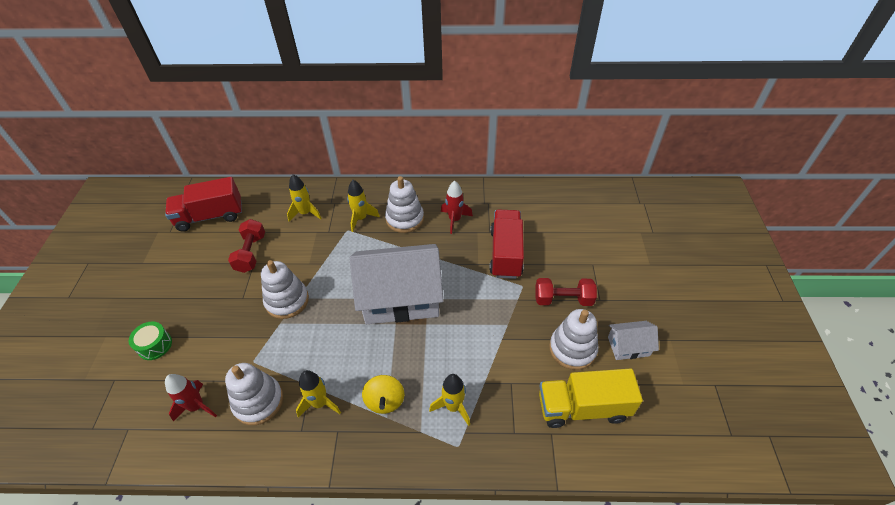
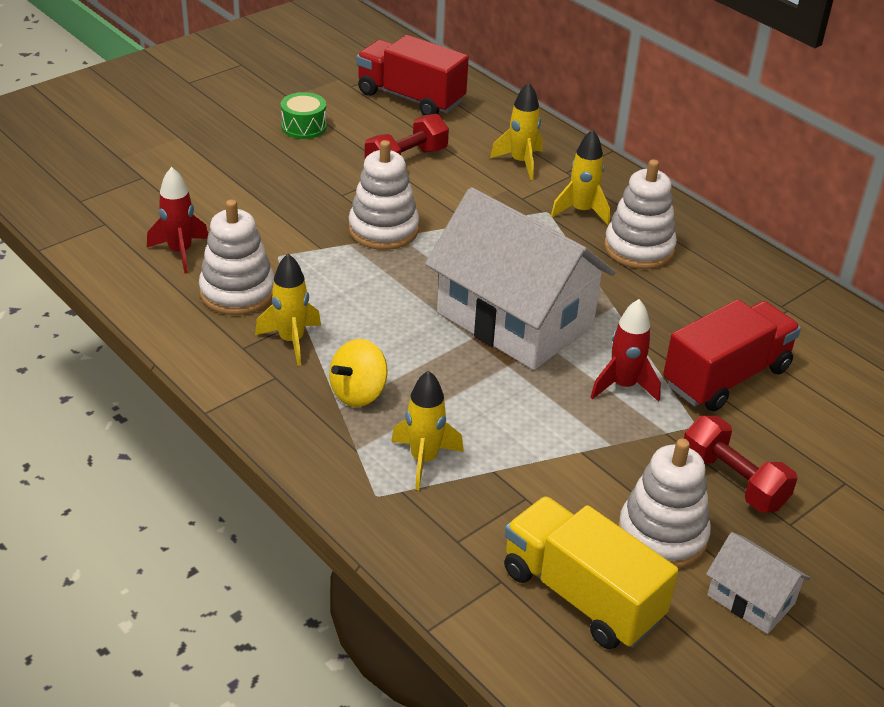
camera: 45 degrees right, 10 degrees down
green drum [129,322,172,360] -> green drum moved to [281,92,327,139]
red rocket [441,181,473,234] -> red rocket moved to [591,299,661,402]

